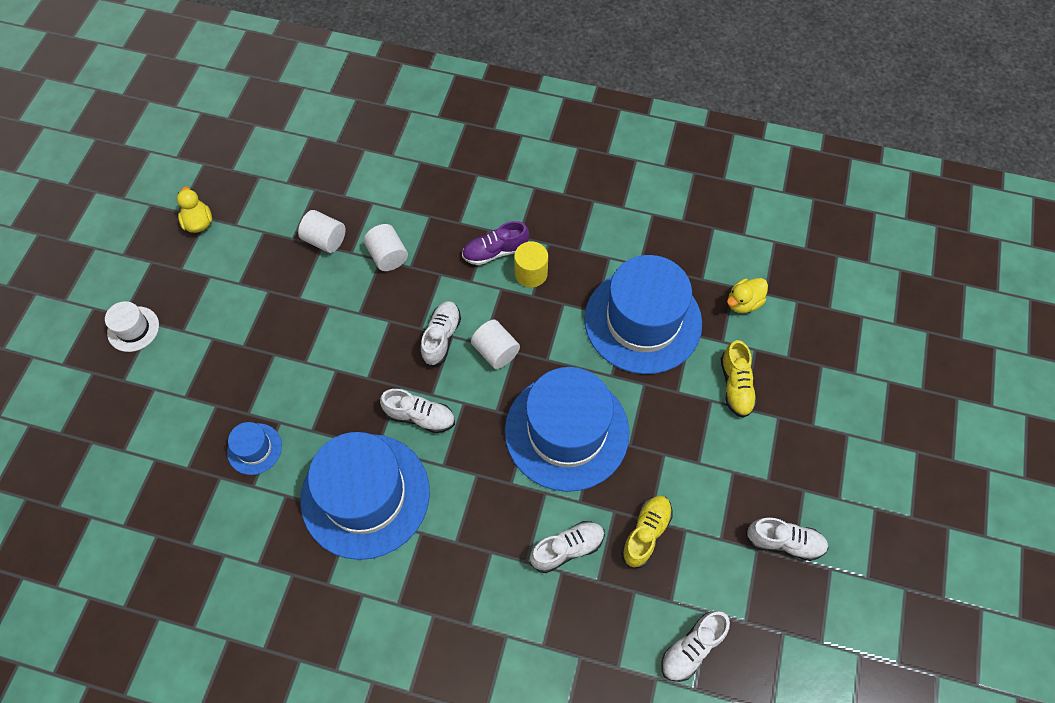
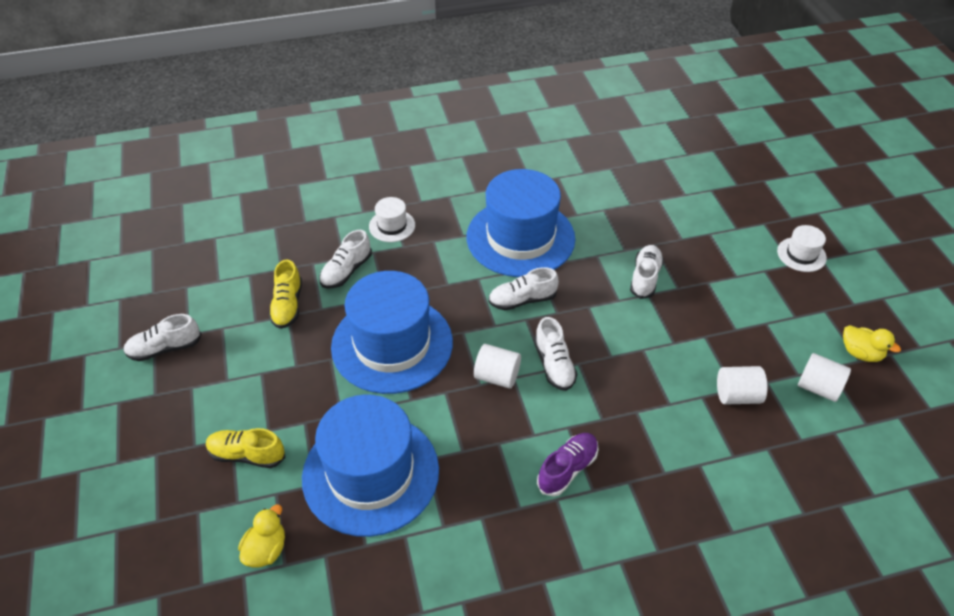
camera: 150 degrees right, 15 degrees down
blue hat [227,422,282,475] -> none
white cylinder [364,224,408,271] -> white cylinder moved to [798,353,851,402]
yellow cylinder [514,241,548,288] -> none
white shoe [661,611,730,682] -> white shoe moved to [630,245,664,299]
yellow shoe [721,340,757,418] -> yellow shoe turned 45 degrees counterclockwise [206,428,285,468]
none -> white hat [369,197,415,242]

